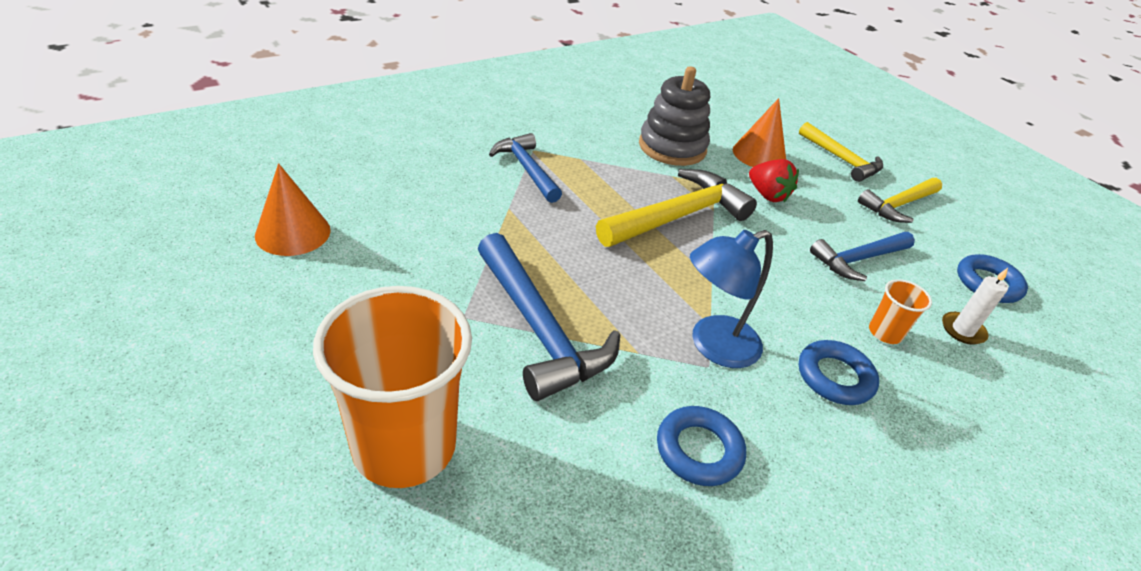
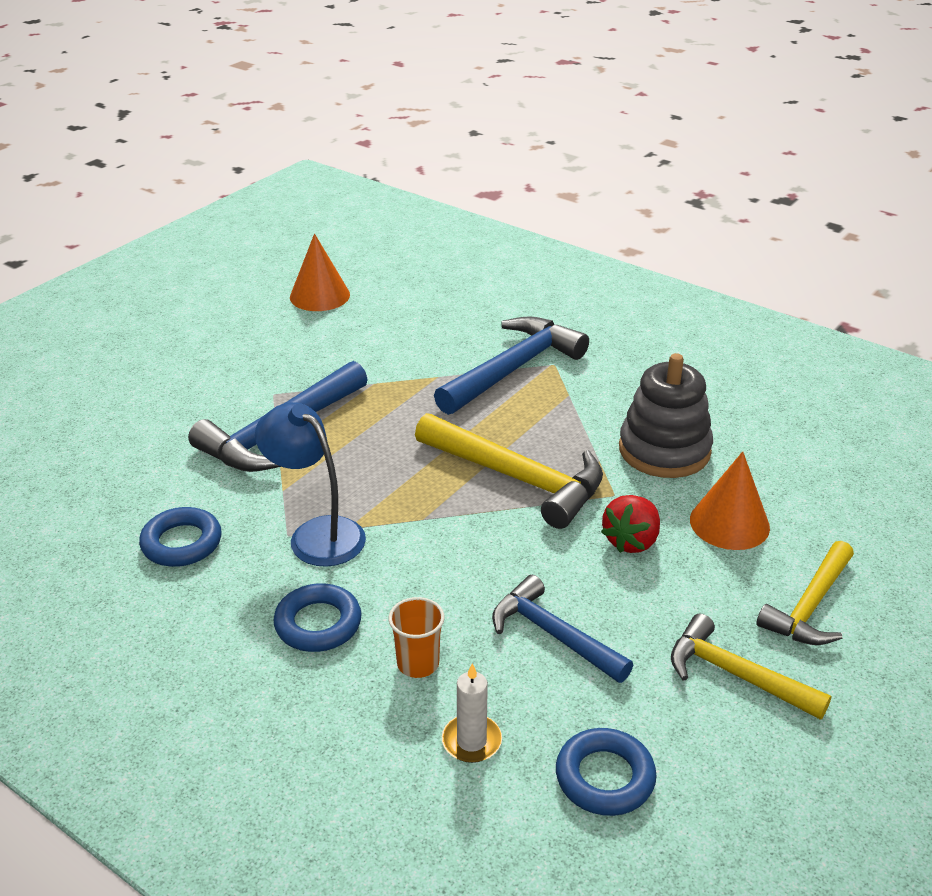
camera: 75 degrees right, 5 degrees down
orange cup [313,286,472,488] -> none
blue hammer [489,133,562,203] -> blue hammer [434,316,589,415], size x1.54

